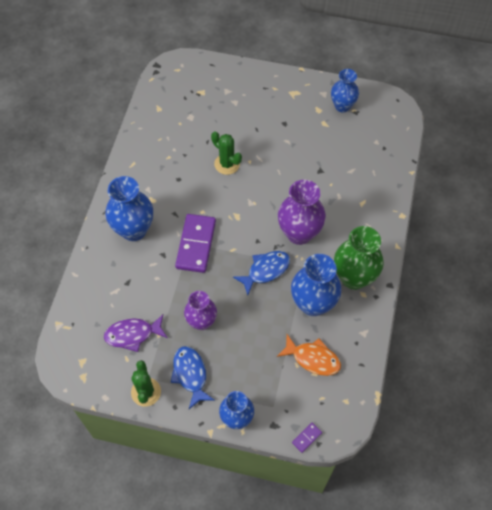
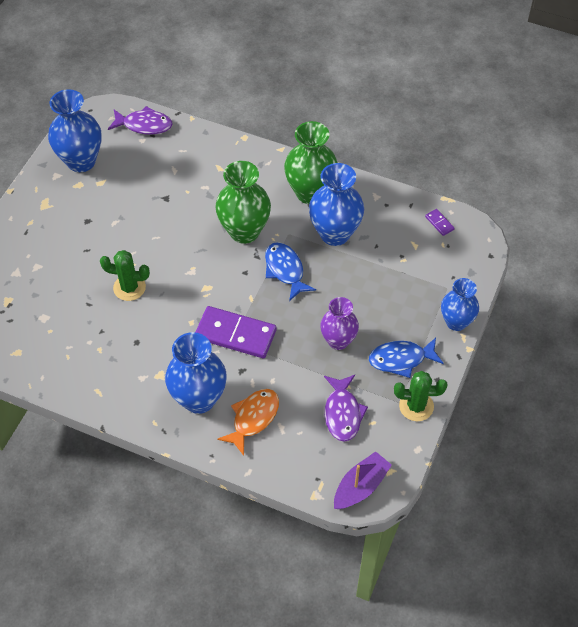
camera: 80 degrees left, 5 degrees down
green cactus [211,132,242,175] -> green cactus turned 45 degrees clockwise [100,250,150,301]
orange fish [277,334,341,376] -> orange fish moved to [217,389,279,456]
purple vase [278,180,326,245] -> green vase [215,161,271,244]
purple domino [292,423,322,453] -> purple domino moved to [425,209,455,236]
blue vase [331,69,359,112] -> blue vase [48,89,102,172], size x1.52
none -> purple fish [108,106,173,135]
none -> purple boat [334,451,392,509]

